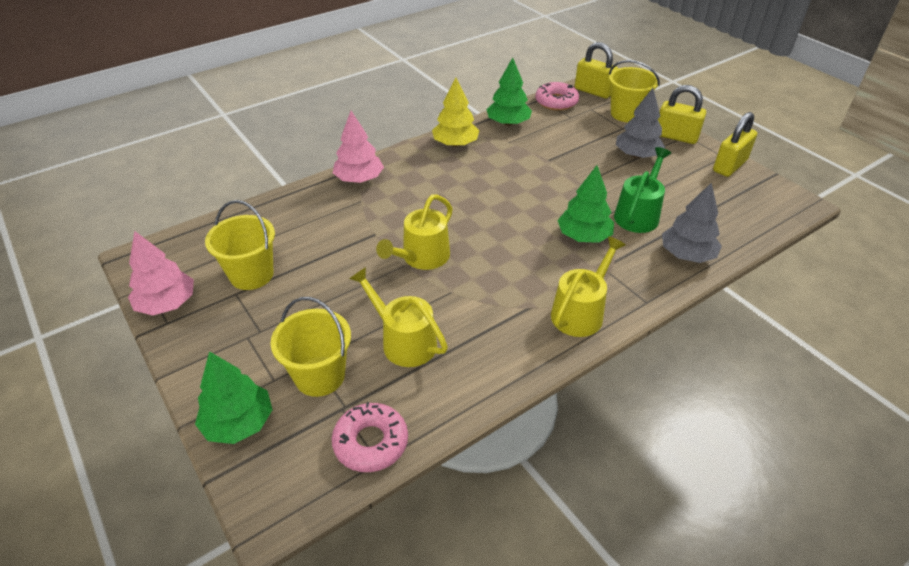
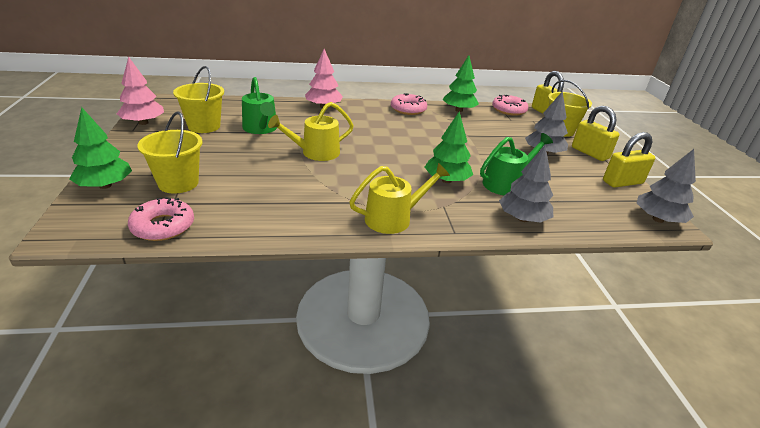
camera: 25 degrees right, 10 degrees down
yellow watering can [349,267,448,367] -> none
yellow tree [432,77,479,147] -> pink donut [391,93,427,115]
none -> green watering can [242,77,277,134]
none -> grey tree [637,149,696,223]

